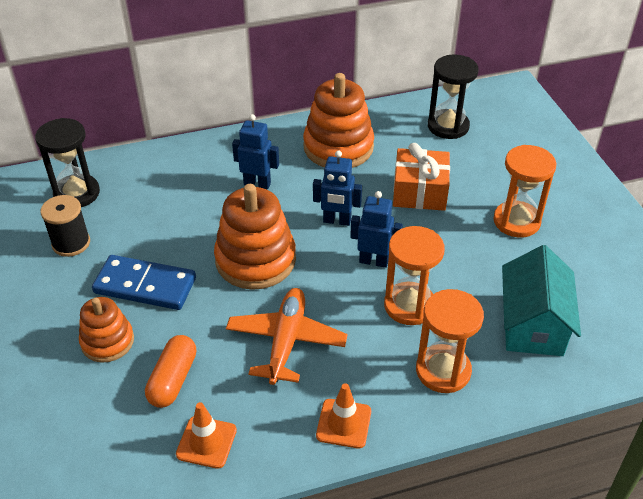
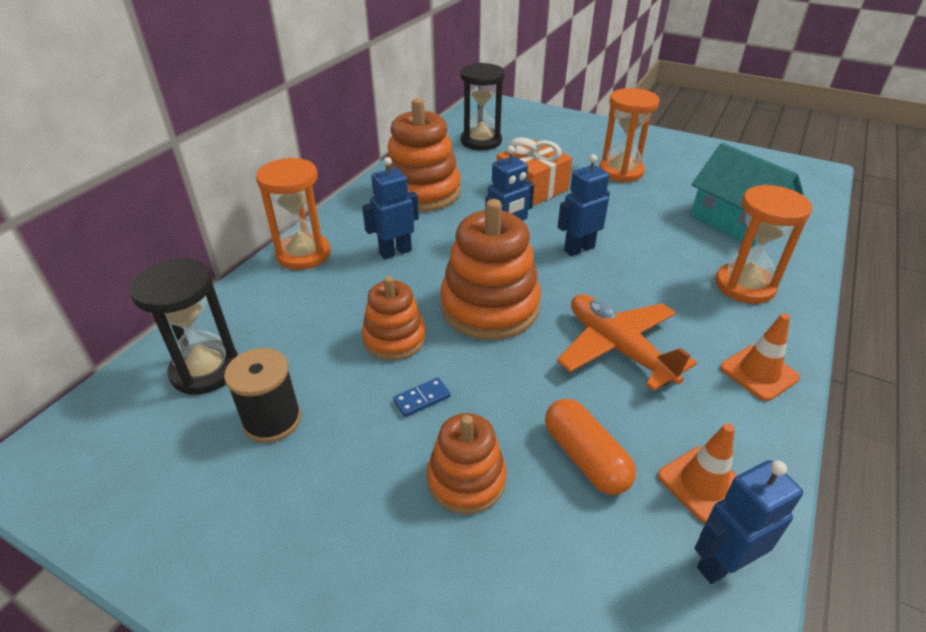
camera: 45 degrees left, 5 degrees down
blue domino [92,255,196,310] -> blue domino [393,378,451,417], size x0.40
orange hourglass [384,226,445,325] -> orange hourglass moved to [256,157,331,270]
none -> orange stacking toy [362,276,426,360]
none -> blue robot [695,460,803,584]

